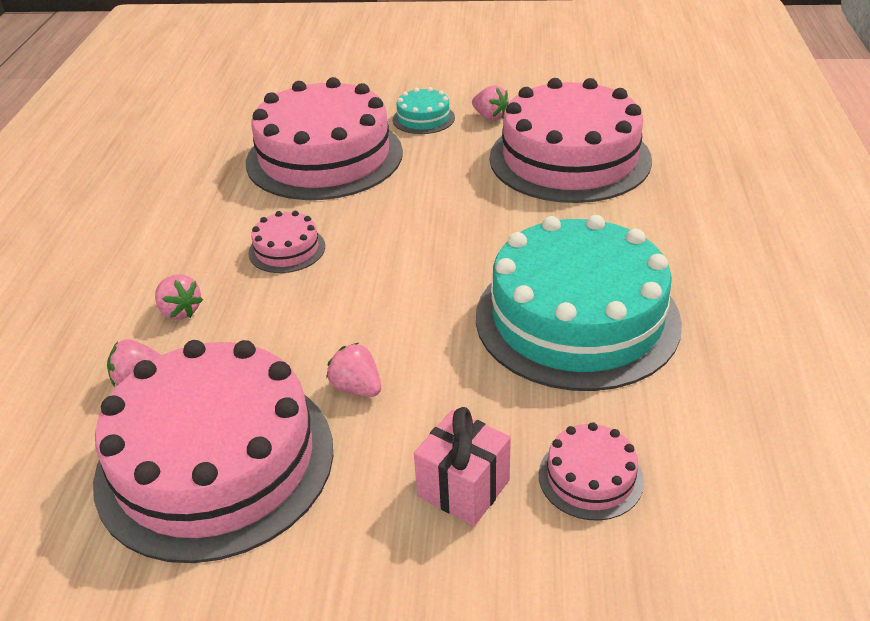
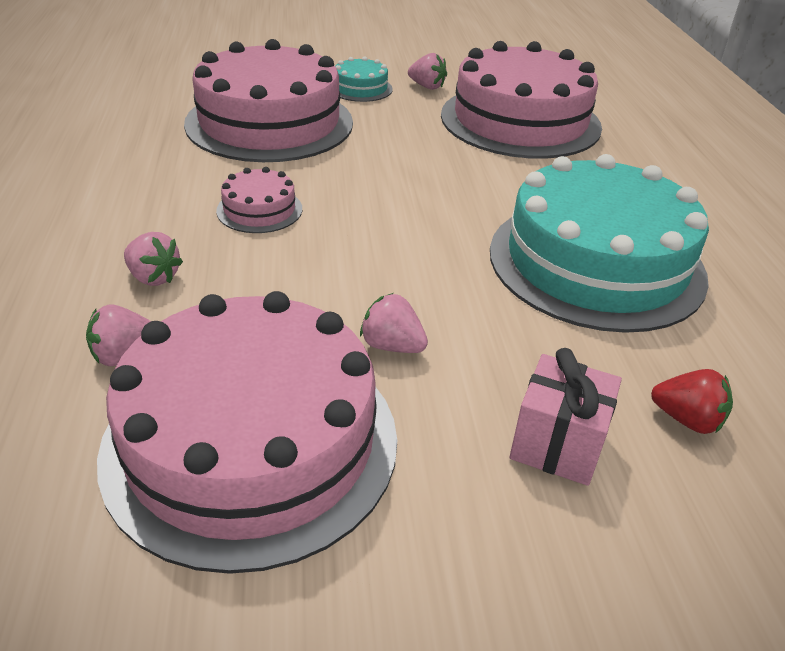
camera: 15 degrees left, 0 degrees up
pink cake [539,422,644,521] -> red strawberry [651,369,733,434]

